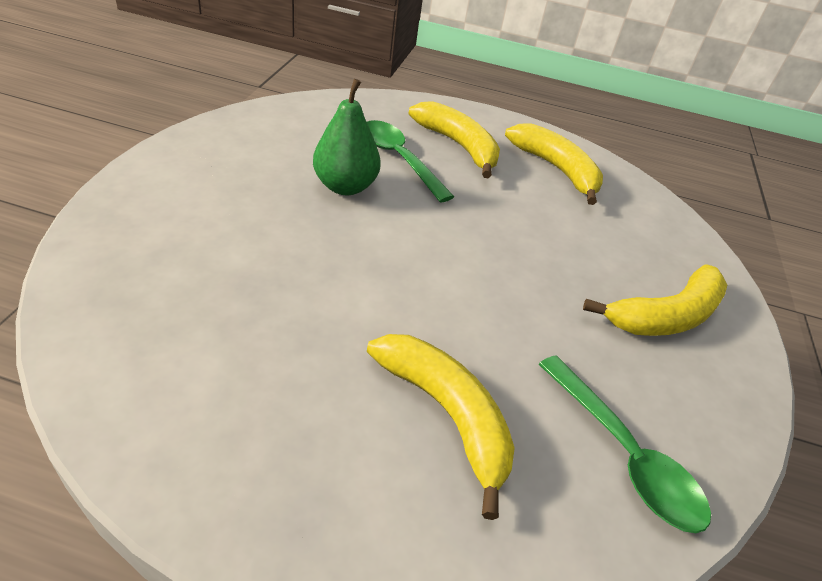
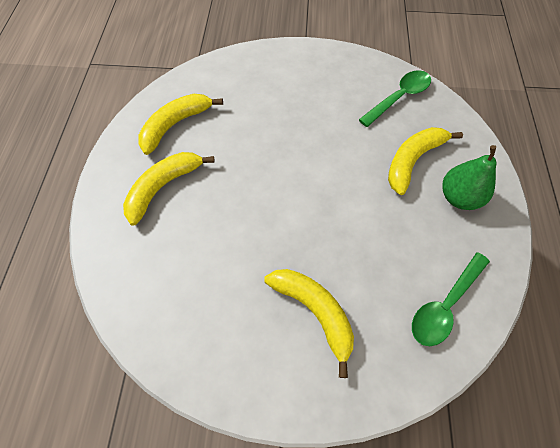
camera: 95 degrees left, 20 degrees up
green pear [313,79,381,195] -> green pear moved to [442,145,497,210]
green spoon [367,120,454,203] -> green spoon moved to [412,252,490,346]
yellow banana [583,264,727,336] -> yellow banana moved to [265,269,354,378]

